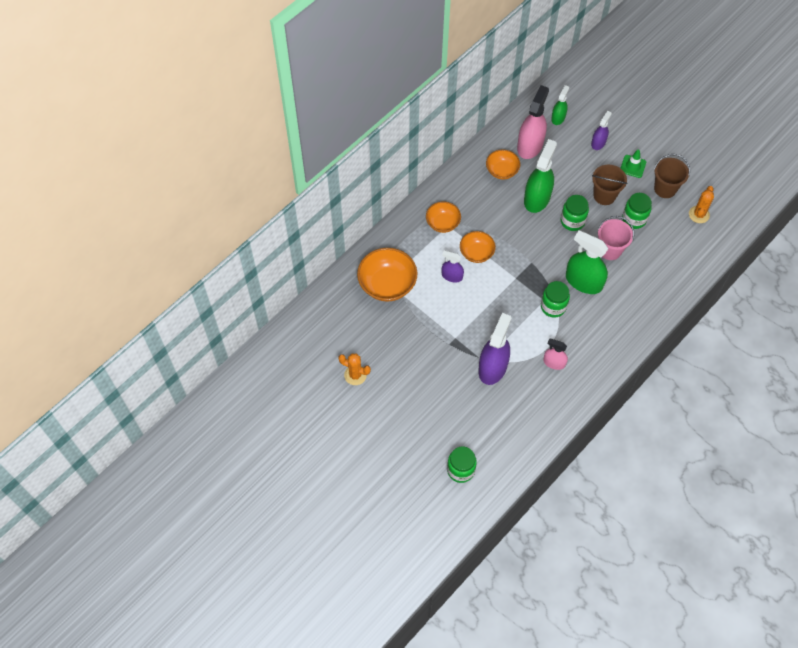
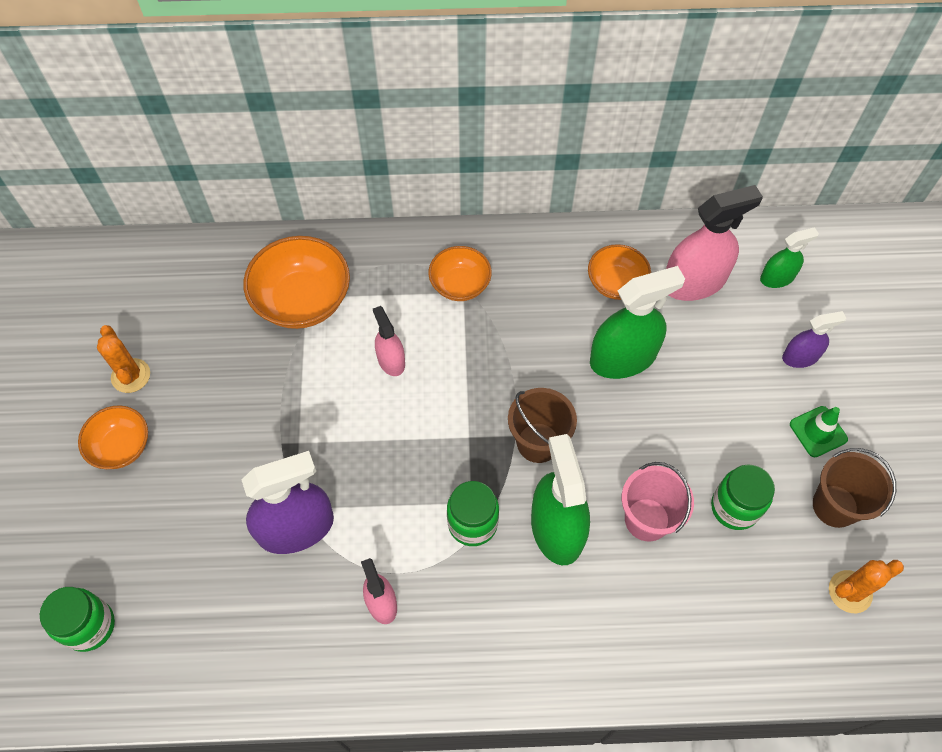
camera: 45 degrees right, 0 degrees up
purple spray bottle [442,250,464,283] -> pink spray bottle [373,306,405,376]
orange bowl [460,231,496,263] -> orange bowl moved to [78,405,148,469]
green jar [561,195,589,231] -> none
brown bucket [592,165,627,205] -> brown bucket moved to [508,388,577,463]

